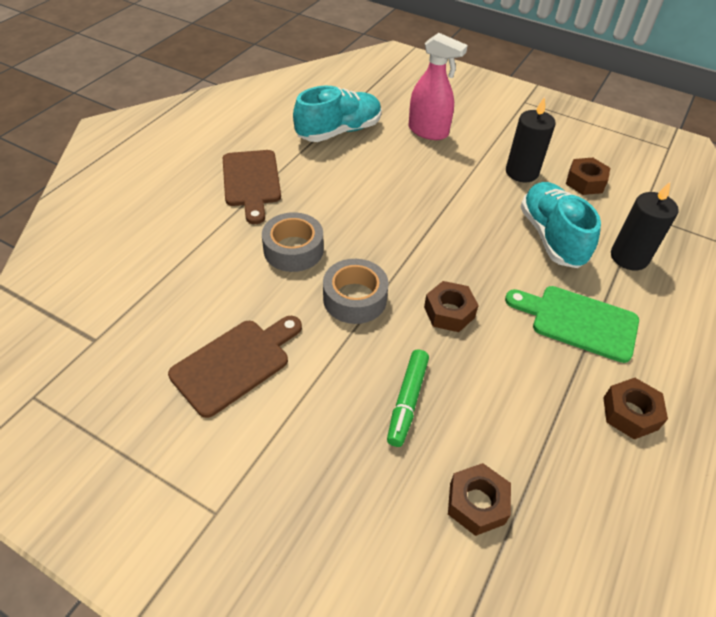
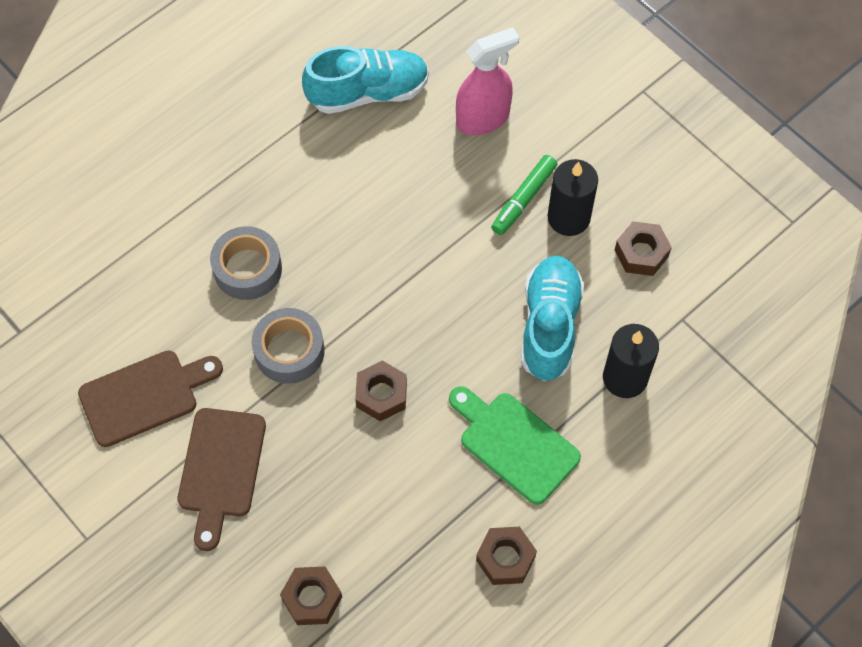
camera: 20 degrees right, 15 degrees up
brown cutting board [223,150,281,224] -> brown cutting board moved to [178,408,266,551]
green marker [387,349,429,447] -> green marker moved to [491,155,557,235]
pink spray bottle [409,33,468,140] -> pink spray bottle turned 75 degrees counterclockwise [456,27,519,135]

